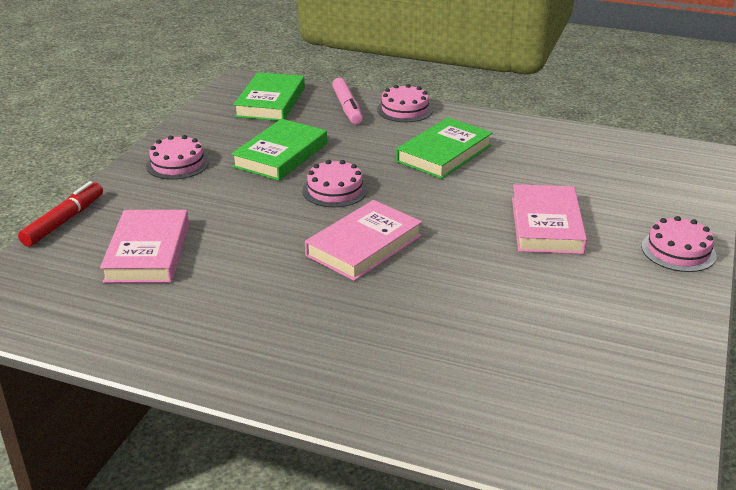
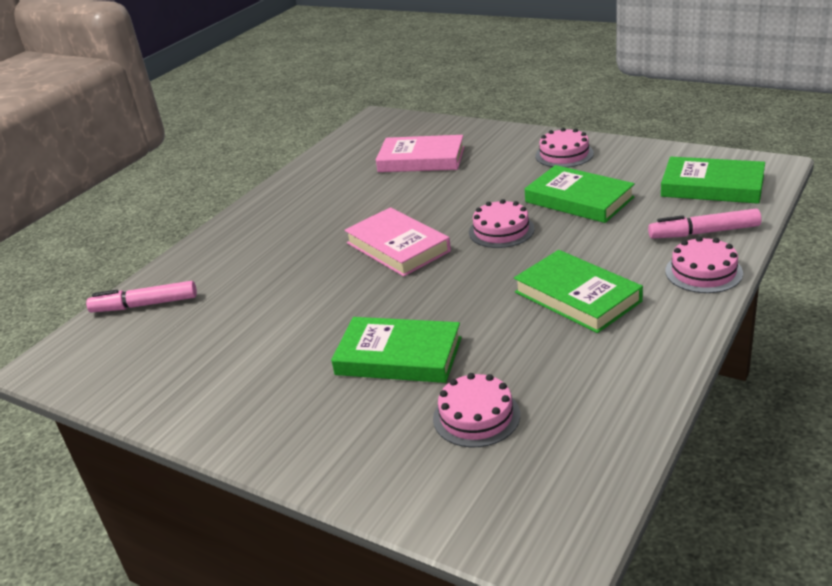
camera: 105 degrees right, 0 degrees up
red marker [18,181,103,247] -> none
pink book [512,184,587,254] -> green book [331,317,462,383]
pink cake [641,216,717,272] -> pink cake moved to [433,373,520,447]
none -> pink marker [86,281,197,312]

